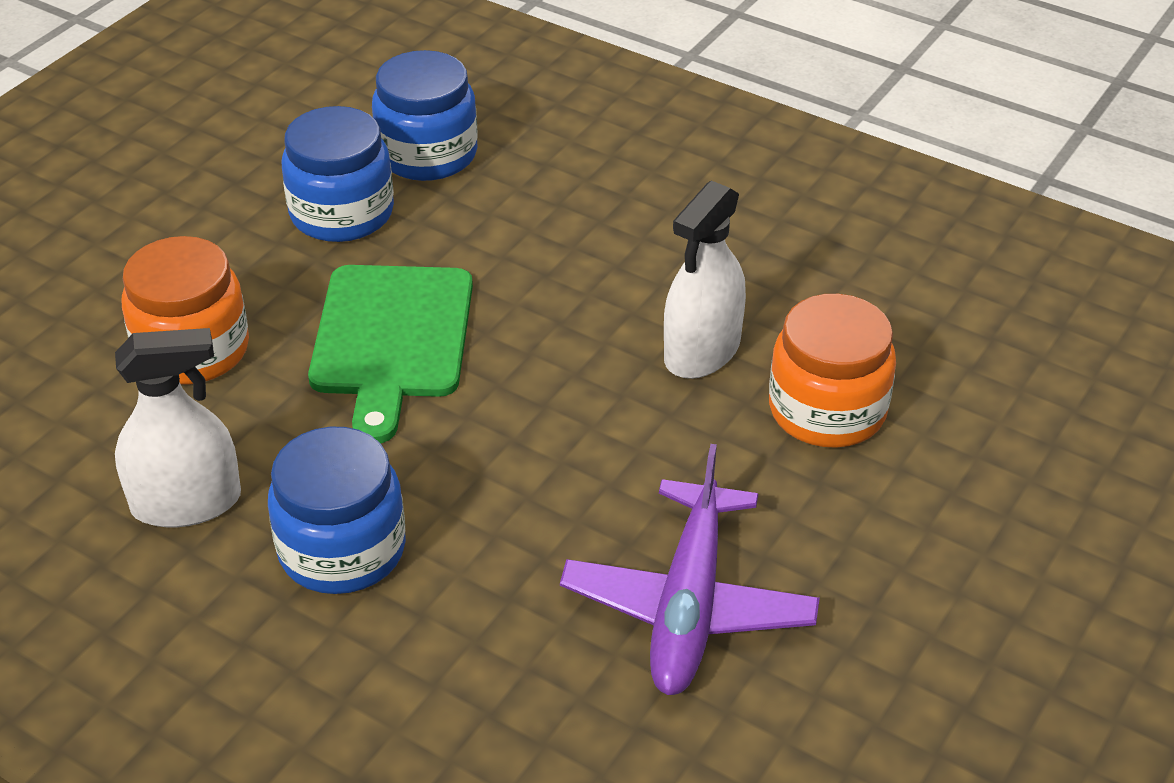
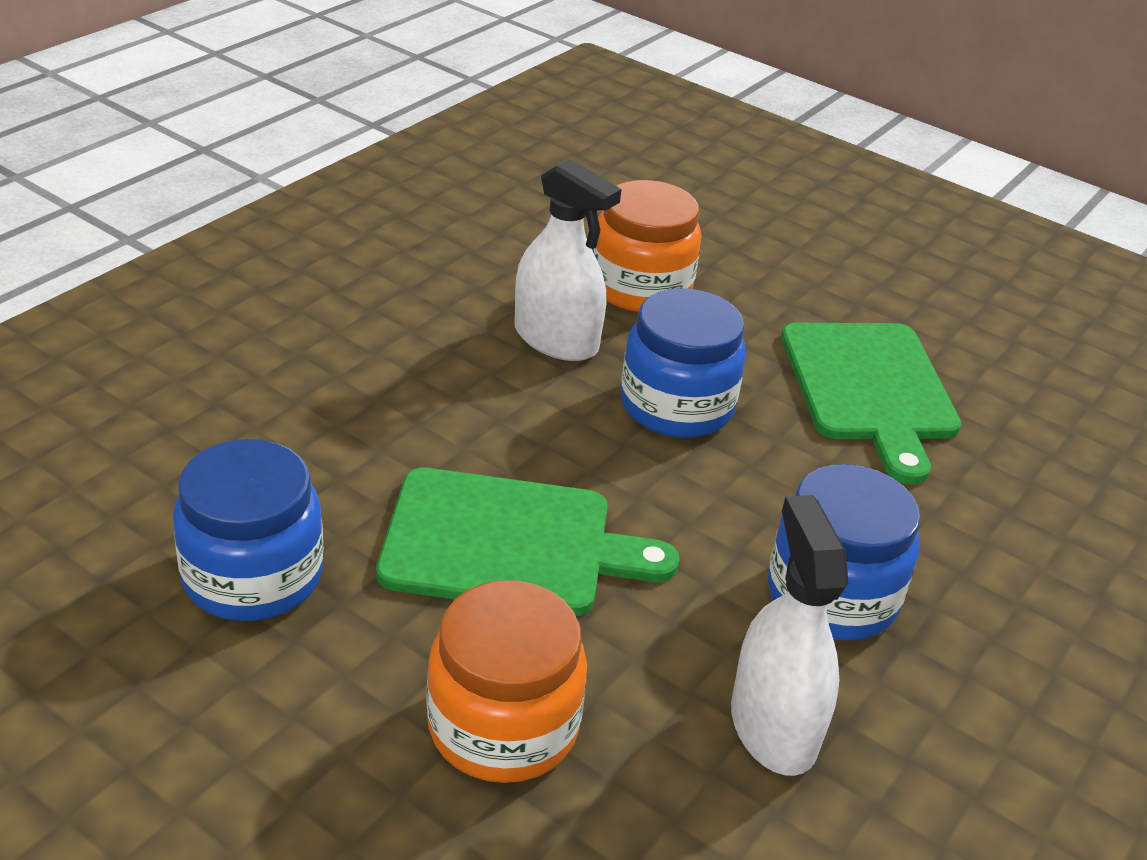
camera: 90 degrees left, 5 degrees down
blue jar [372,50,478,181] -> blue jar moved to [621,288,746,438]
purple plane [560,444,820,695] -> green cutting board [781,323,961,484]

